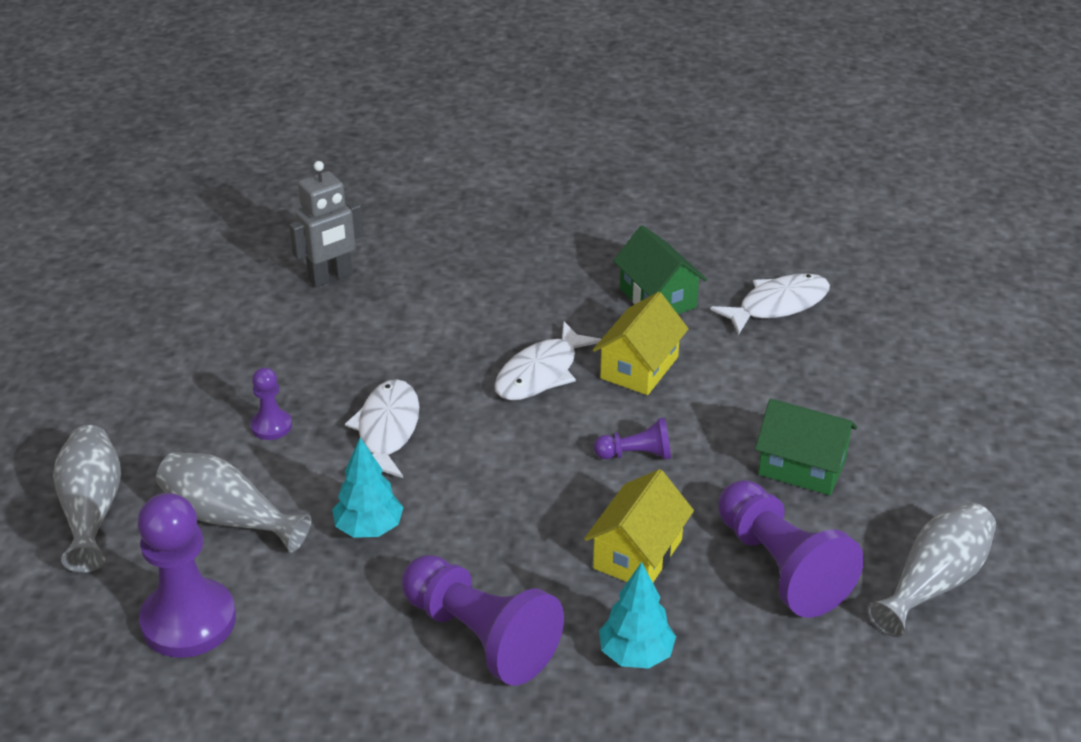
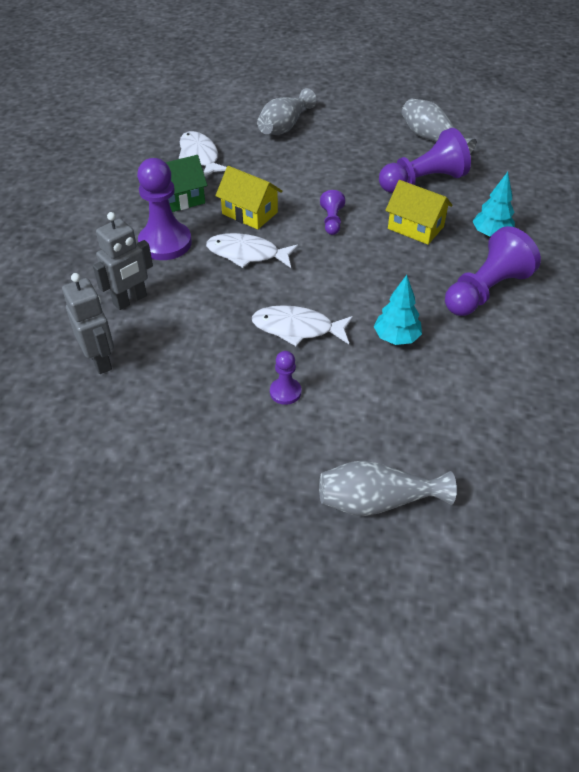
camera: 85 degrees left, 10 degrees up
purple pawn [137,493,236,658] -> purple pawn moved to [137,158,192,260]
grey vase [156,452,311,553] -> grey vase moved to [257,88,317,135]
white fish [494,321,601,400] -> white fish turned 150 degrees clockwise [206,233,298,268]
green house [755,399,857,495] -> none
none -> grey robot [93,212,153,310]

